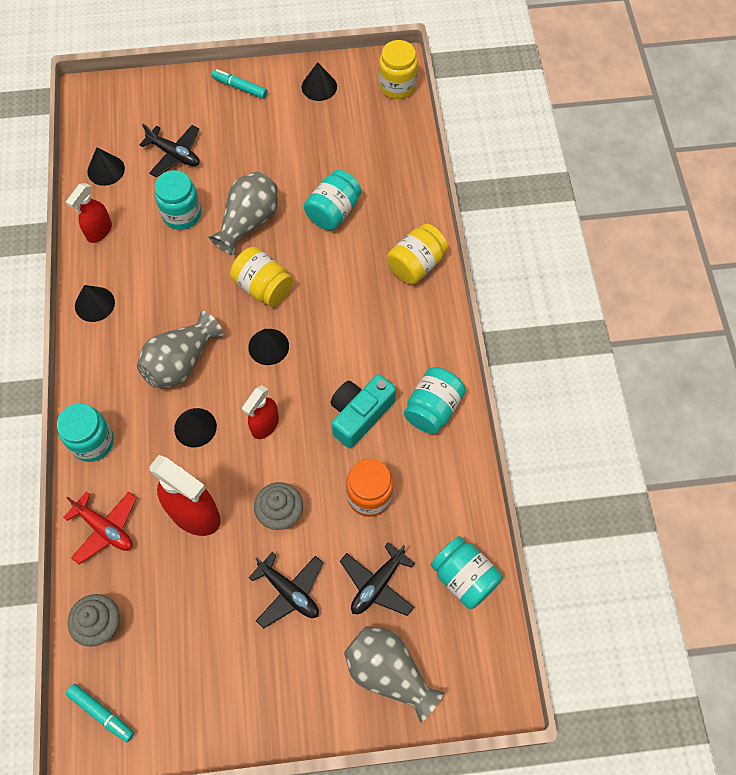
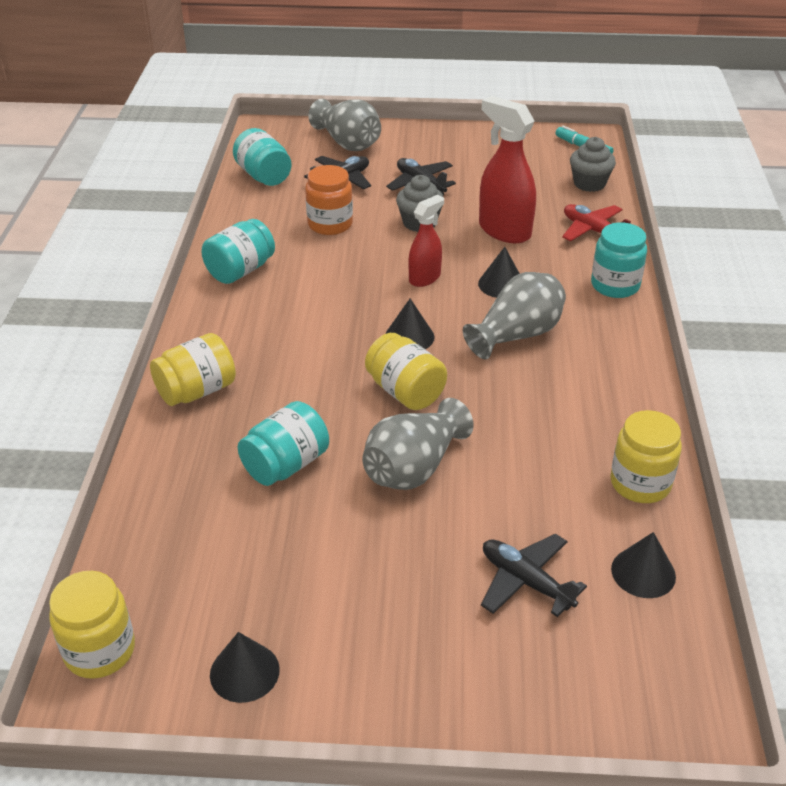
camera: 170 degrees left, 25 degrees down
red spray bottle [66,183,112,243] -> yellow jar [610,410,682,503]
black cone [75,285,115,322] -> none
turquoise jar [154,170,201,230] -> none
turquoise marker [212,69,268,99] -> none
turquoise camera [330,374,396,449] -> none

